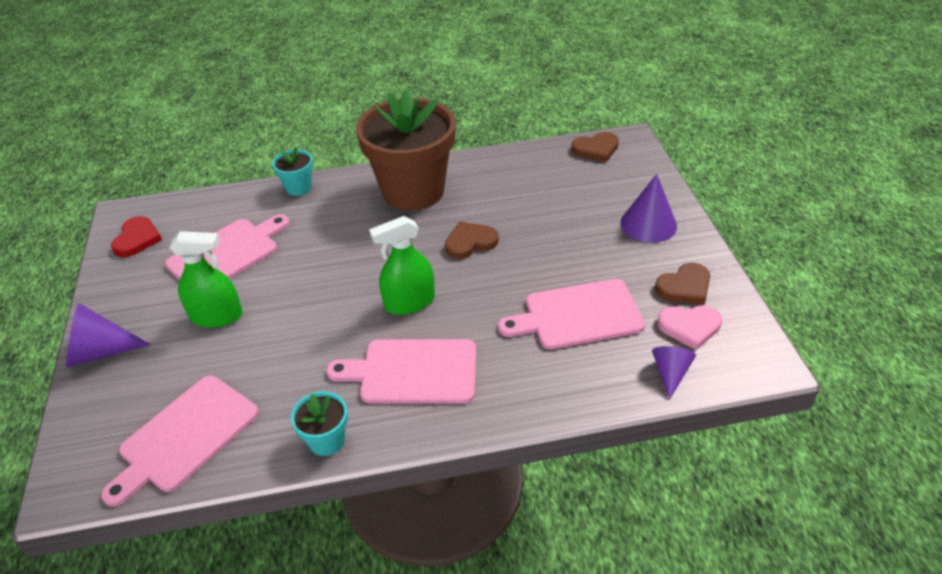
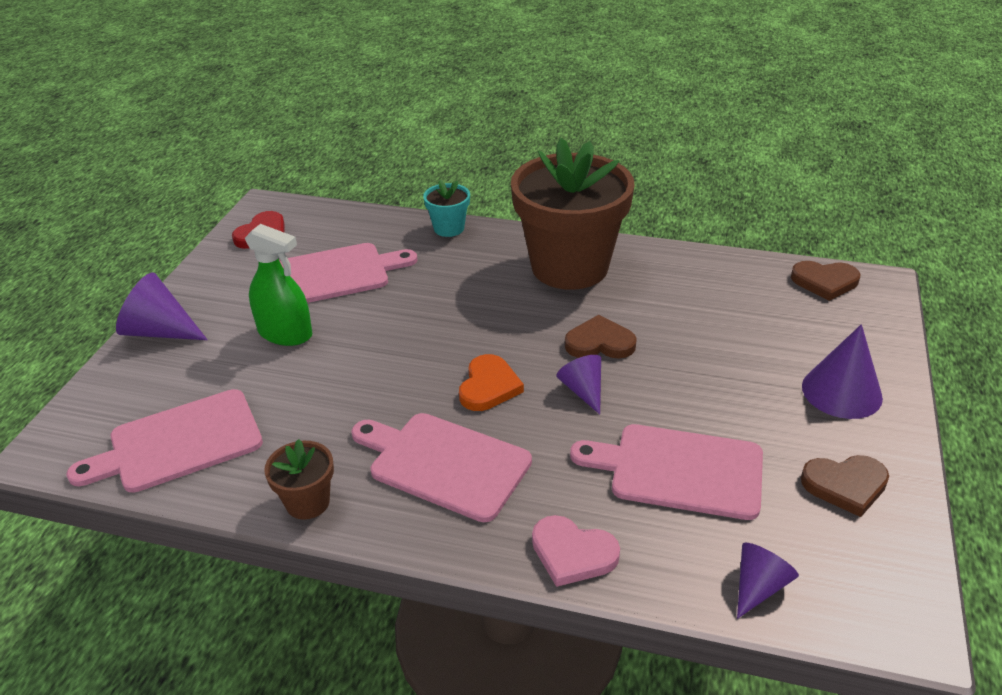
camera: 25 degrees right, 5 degrees down
turquoise flower pot [291,391,348,456] -> brown flower pot [264,439,334,520]
green spray bottle [369,216,435,315] -> orange heart [459,354,524,411]
pink heart [657,305,722,350] -> pink heart moved to [532,515,620,587]
none -> purple cone [556,355,601,414]

